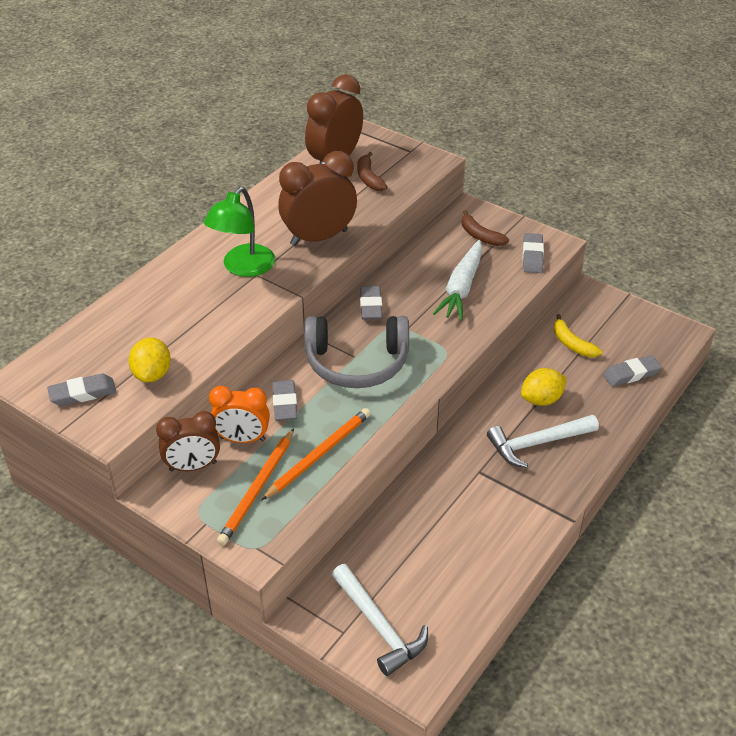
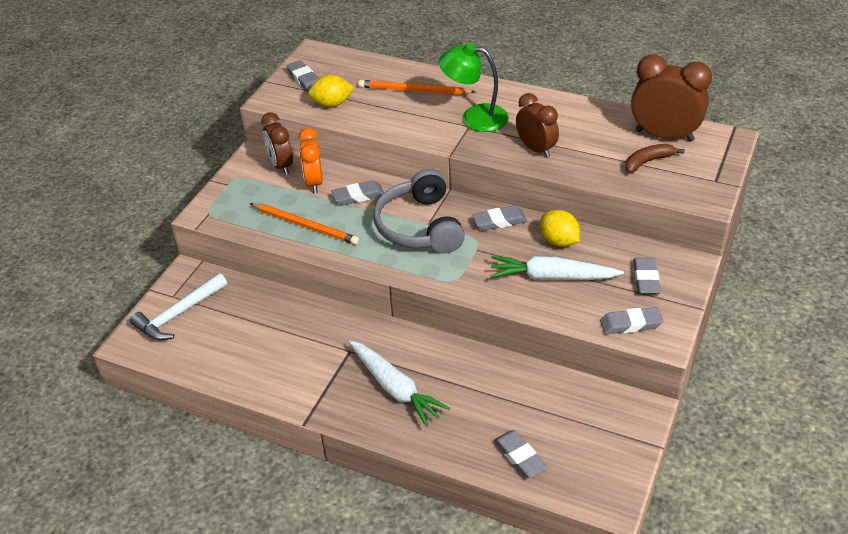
camera: 80 degrees right, 0 degrees up
orange pencil [217,429,294,545] -> orange pencil moved to [358,80,475,95]
brown clock [278,151,357,246] -> brown clock [516,93,559,158], size x0.66
brown banana [462,210,509,246] -> grey eraser [634,258,661,294]
white hammer [487,415,599,468] -> white carrot [349,340,450,427]
yellow lemon [521,368,567,406] -> yellow lemon moved to [541,210,580,247]
yellow banana [553,314,602,357] -> none

